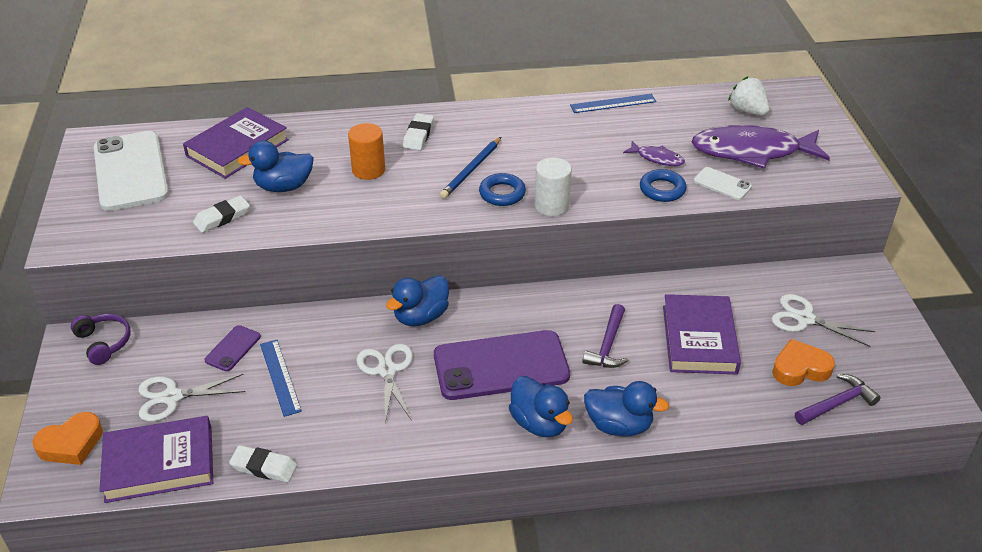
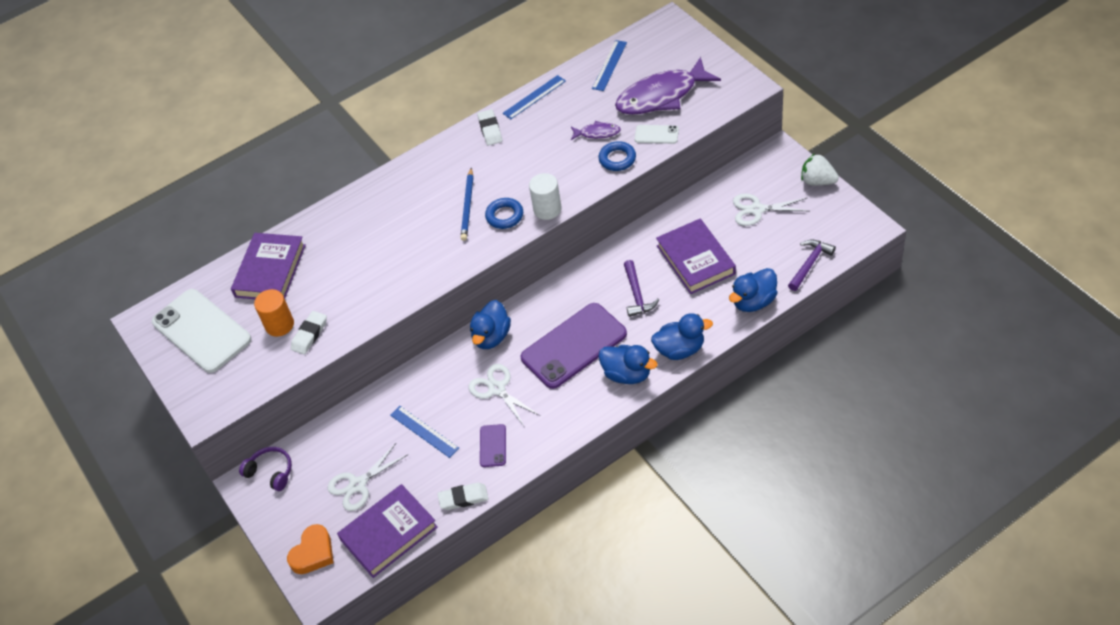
camera: 20 degrees left, 10 degrees up
purple phone [204,325,261,371] -> purple phone moved to [480,424,506,467]
blue duck [238,140,314,192] -> blue duck moved to [729,268,778,312]
orange cylinder [348,123,385,180] -> orange cylinder moved to [254,289,294,337]
white eraser [403,113,434,150] -> white eraser moved to [477,109,502,146]
white strawberry [728,76,770,116] -> white strawberry moved to [801,153,839,186]
orange heart [772,339,835,386] -> none
none -> blue ruler [592,40,627,91]

